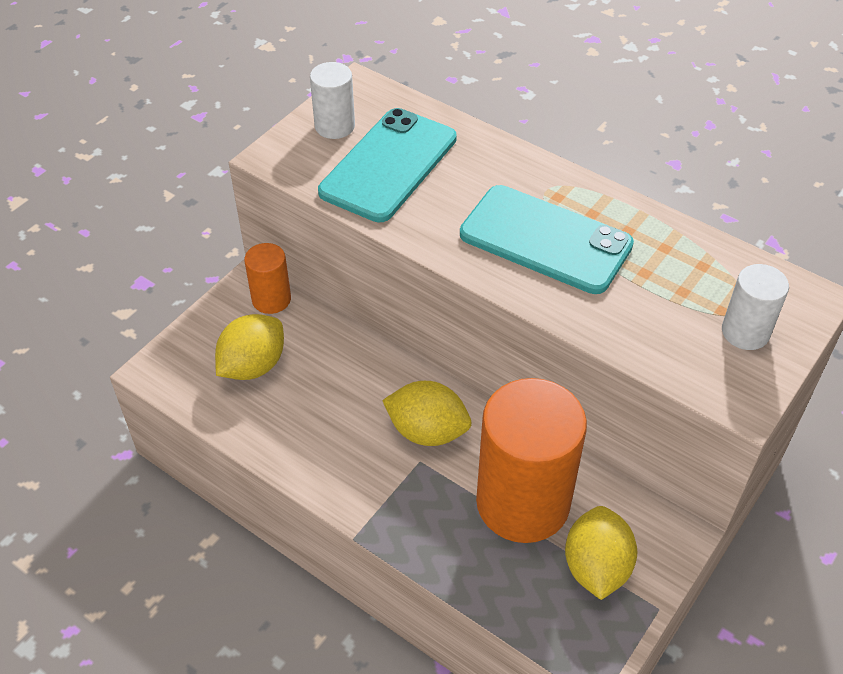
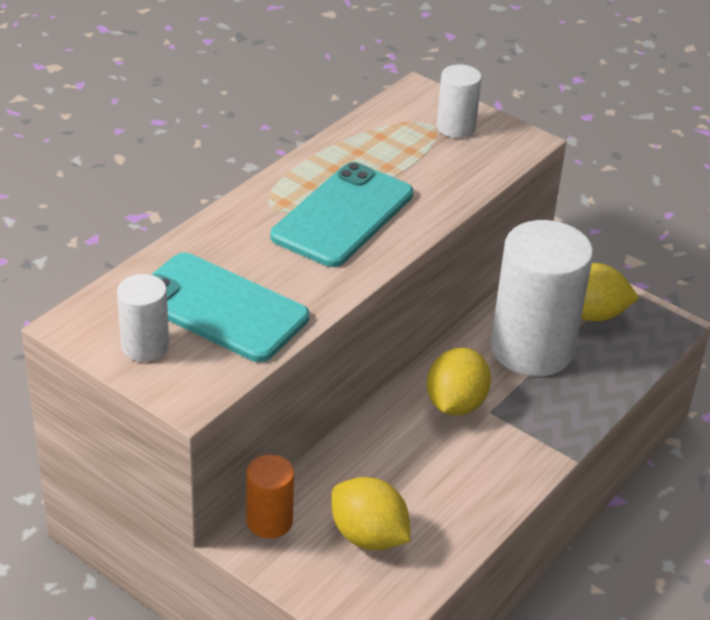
camera: 90 degrees left, 10 degrees down
orange cylinder [476,378,587,543] -> white cylinder [491,220,593,376]

